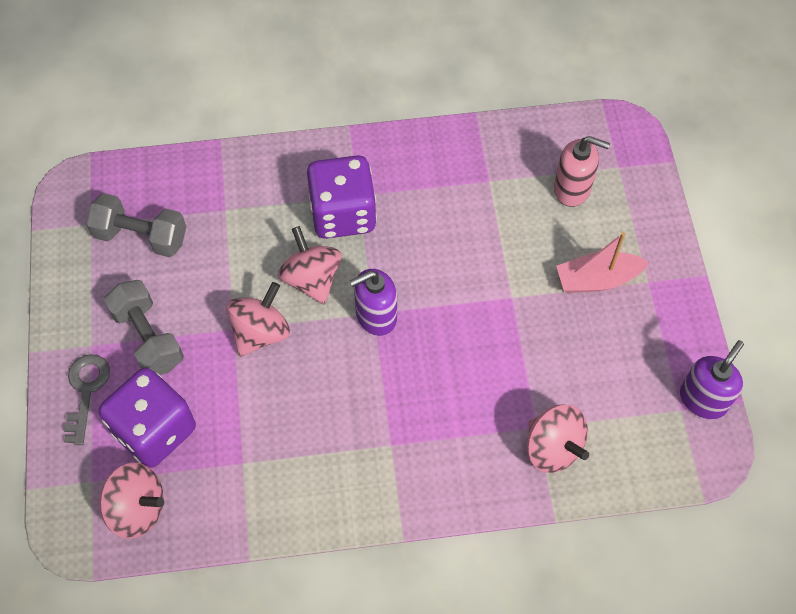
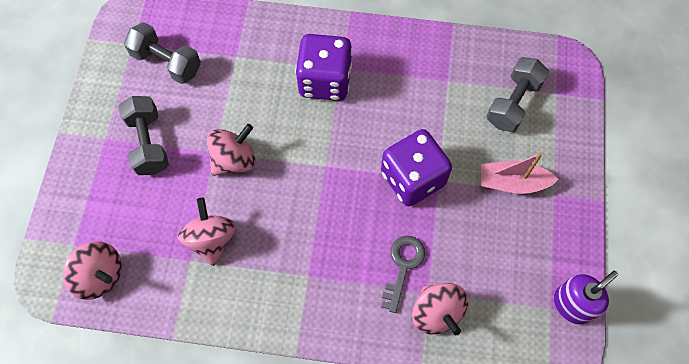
camera: 15 degrees right, 5 degrees up
grey key [63,354,110,445] -> grey key moved to [381,236,425,313]
purple dice [99,368,196,468] -> purple dice moved to [381,129,452,206]
pink spinning top [278,226,342,305] -> pink spinning top moved to [177,198,236,266]
purple soap dispenser [350,269,397,336] -> none
pink soap dispenser [554,136,610,207] -> grey dumbbell [486,57,549,132]

